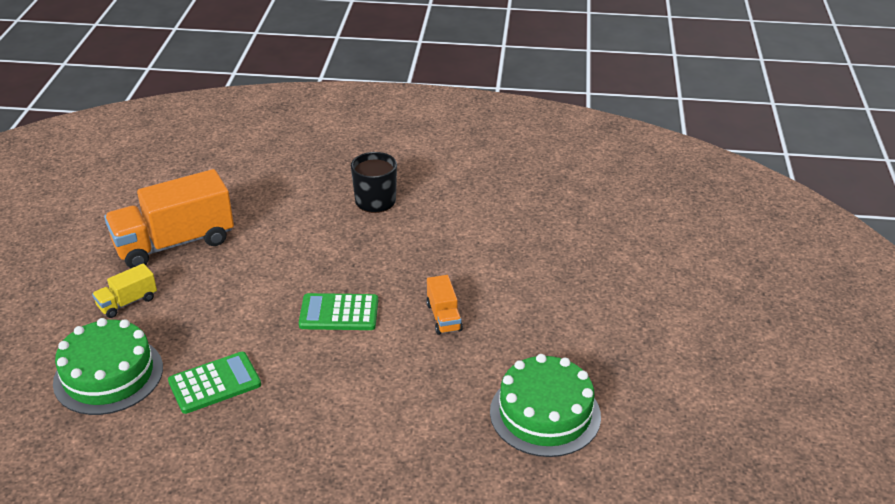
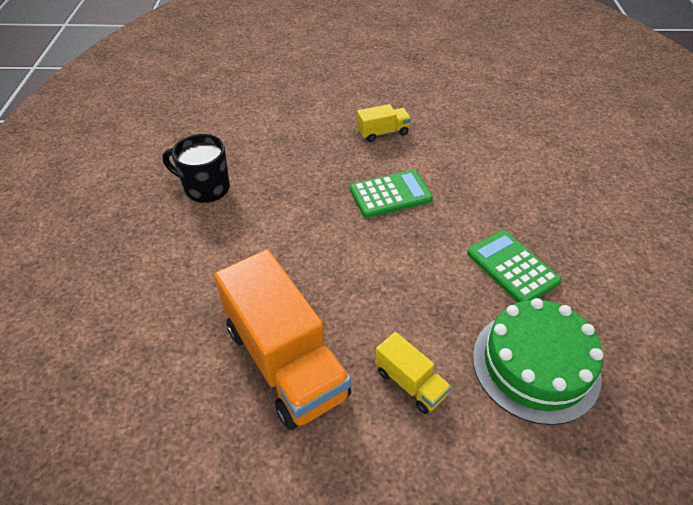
camera: 95 degrees left, 10 degrees up
green calculator [299,293,378,330] -> green calculator turned 105 degrees counterclockwise [350,170,433,218]
orange truck [426,275,463,335] -> yellow truck [357,104,411,142]
green cake [490,354,601,457] -> none

